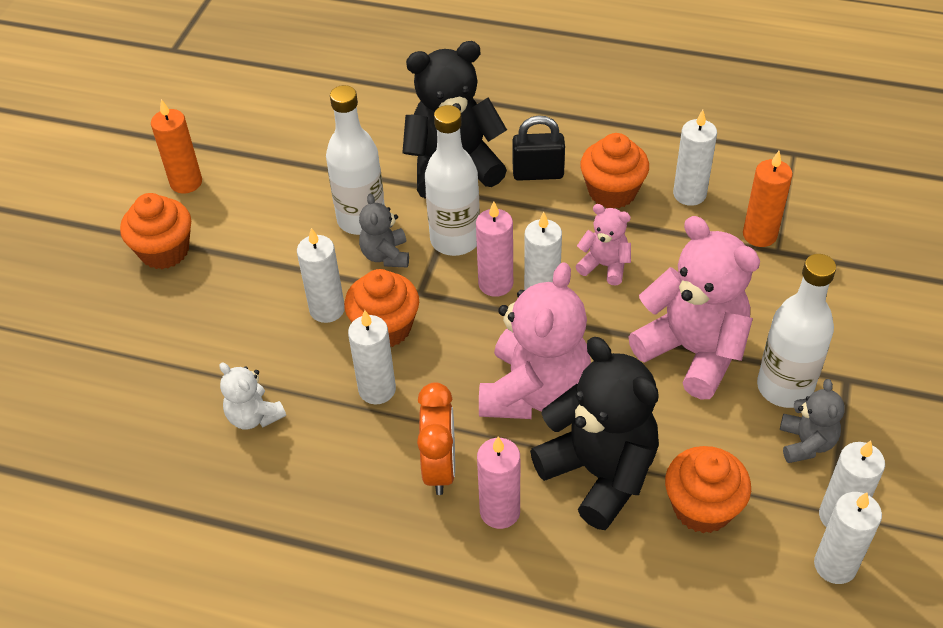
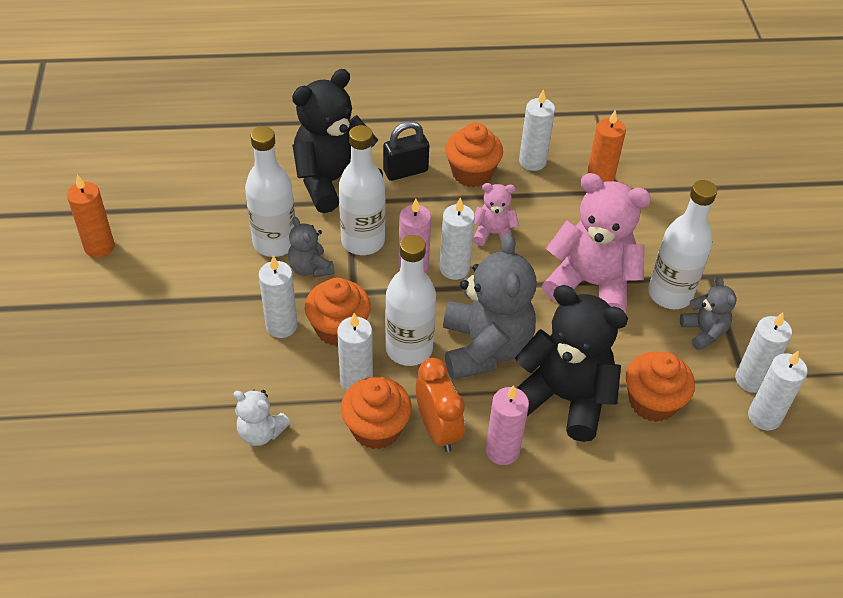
camera: 25 degrees left, 0 degrees up
orange cupcake [120,193,191,269] -> orange cupcake moved to [341,377,412,449]
pink teddy bear [479,262,591,419] -> grey teddy bear [443,233,536,380]
none -> white bottle [385,235,436,366]

